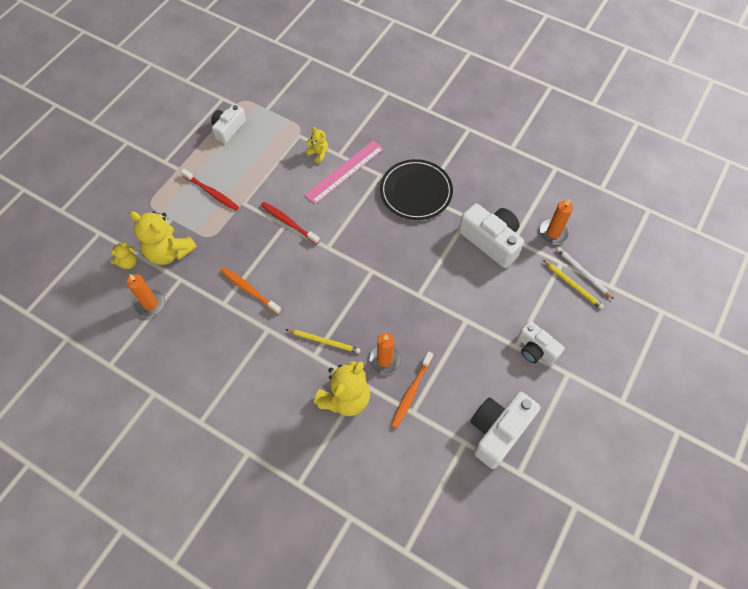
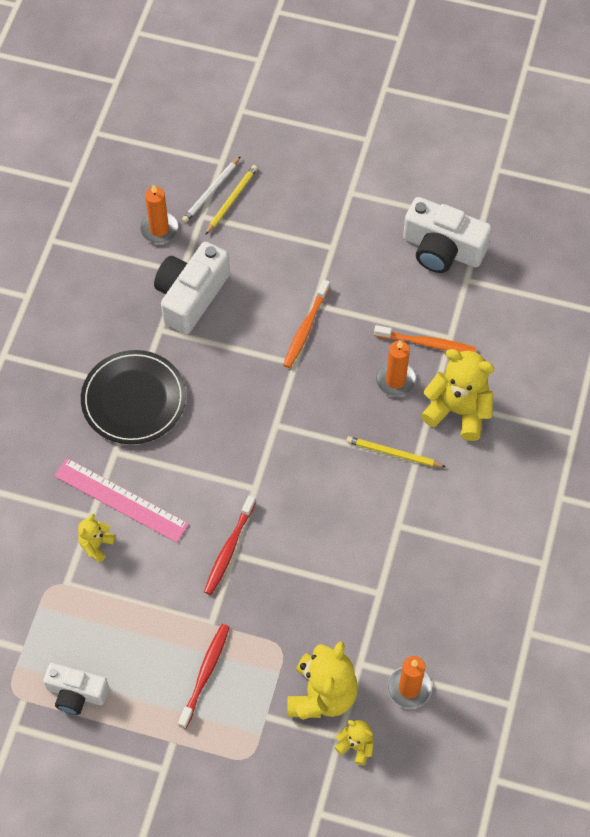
camera: 105 degrees left, 0 degrees up
orange toothbrush [220,267,281,314] -> orange toothbrush moved to [283,280,330,368]
yellow pencil [285,329,360,353] -> yellow pencil turned 75 degrees counterclockwise [346,436,446,467]
white camera [518,321,565,365] -> none

